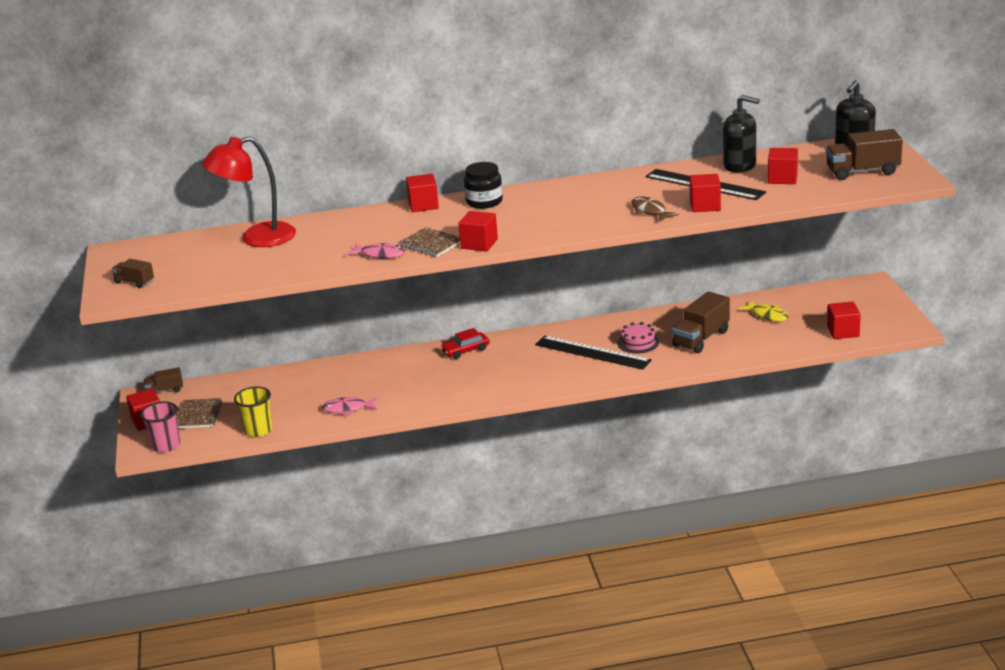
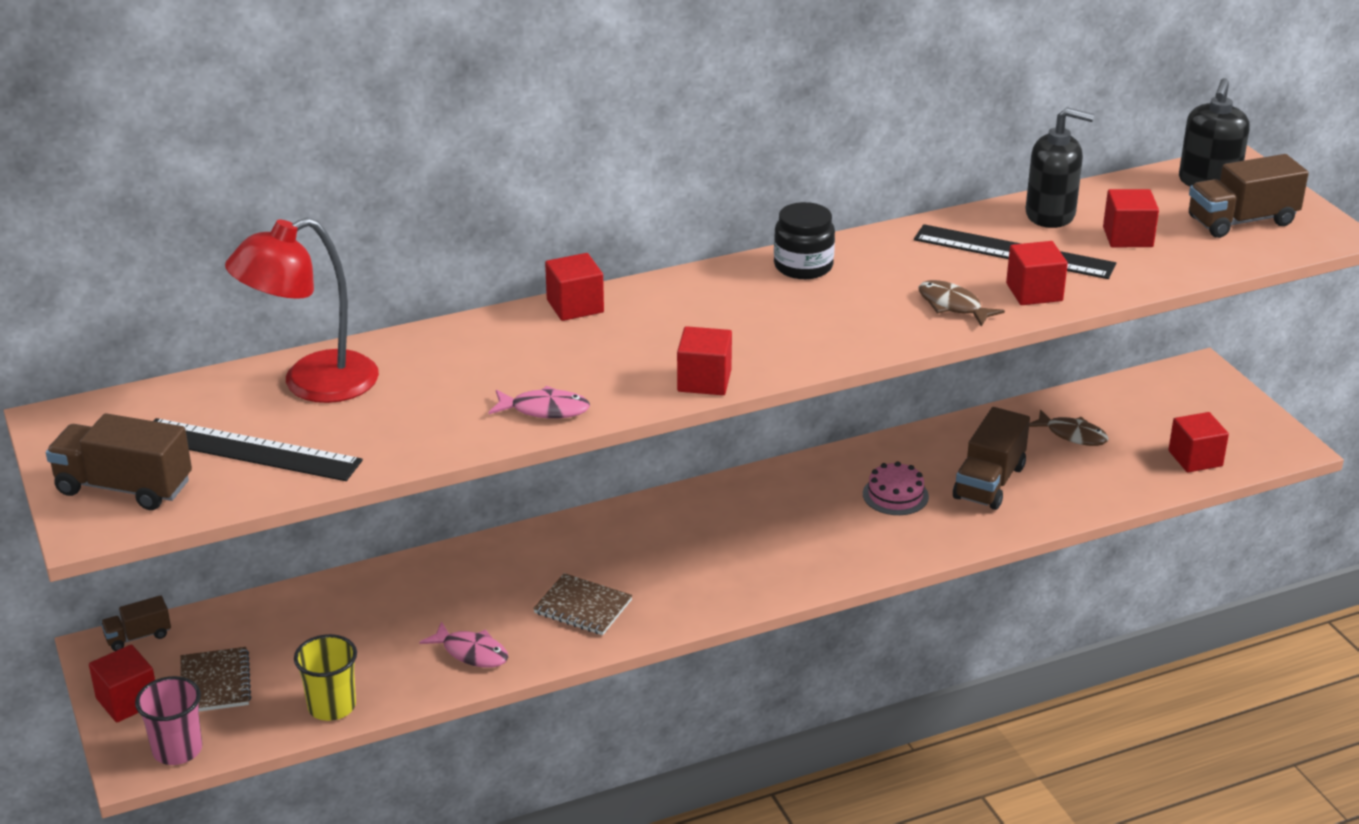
camera: 15 degrees left, 5 degrees up
brown truck [111,259,154,288] -> brown truck [46,413,192,510], size x1.81
pink fish [322,397,378,416] -> pink fish turned 135 degrees counterclockwise [419,621,508,668]
brown notebook [399,227,460,257] -> brown notebook moved to [533,573,633,635]
red car [440,328,489,359] -> none
black jar [464,162,503,209] -> black jar moved to [774,202,835,279]
black ruler [535,336,652,370] -> black ruler moved to [154,418,363,481]
yellow fish [739,300,789,322] -> brown fish [1029,409,1108,446]

